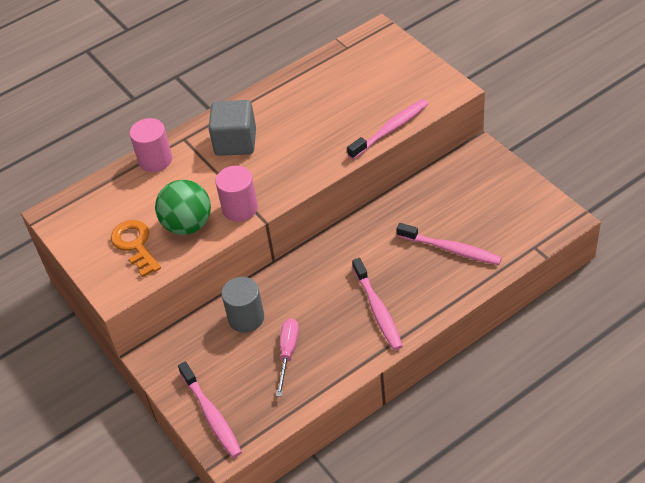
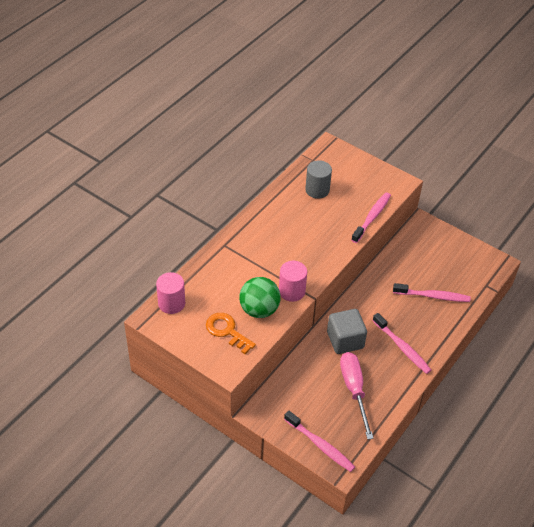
camera: 25 degrees left, 0 degrees up
pink cylinder [130,118,172,172] -> pink cylinder moved to [156,272,185,314]
grey cube [209,100,256,156] -> grey cube moved to [327,309,367,354]
grey cylinder [221,277,264,333] -> grey cylinder moved to [305,160,332,199]
pink screwdriver [276,318,299,397] -> pink screwdriver [340,352,373,439], size x1.51

